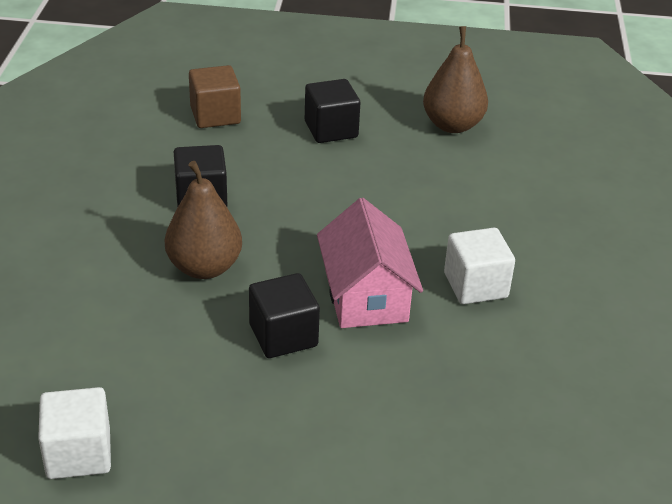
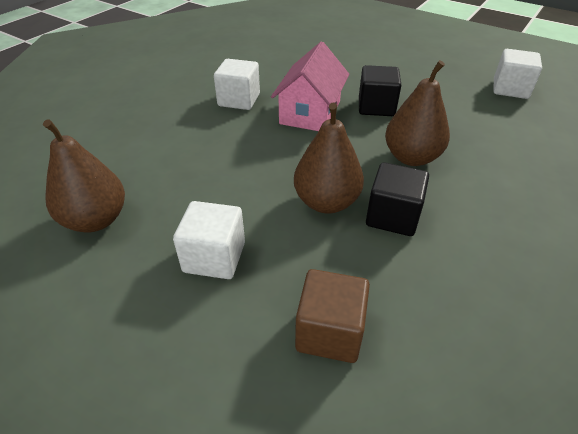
camera: 150 degrees left, 5 degrees up
black cube [305,79,360,143] -> white cube [173,201,245,279]
none -> brown pear [294,103,364,213]

